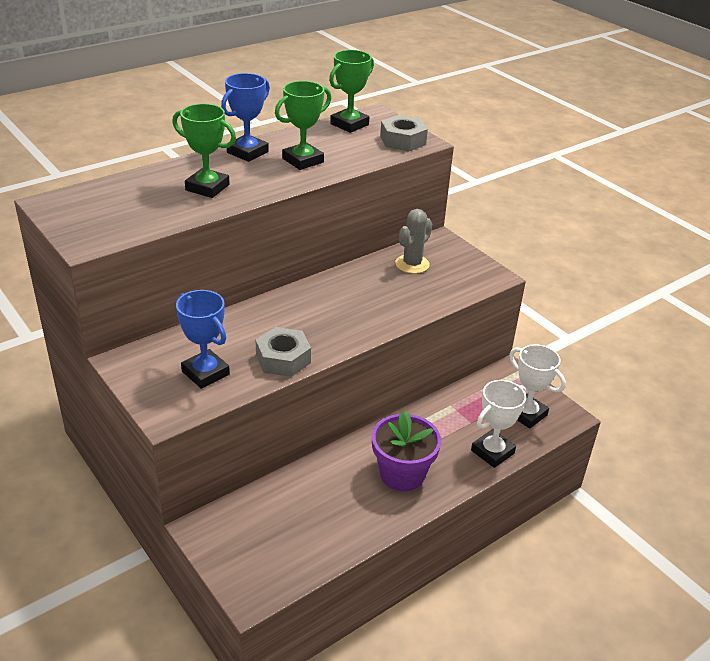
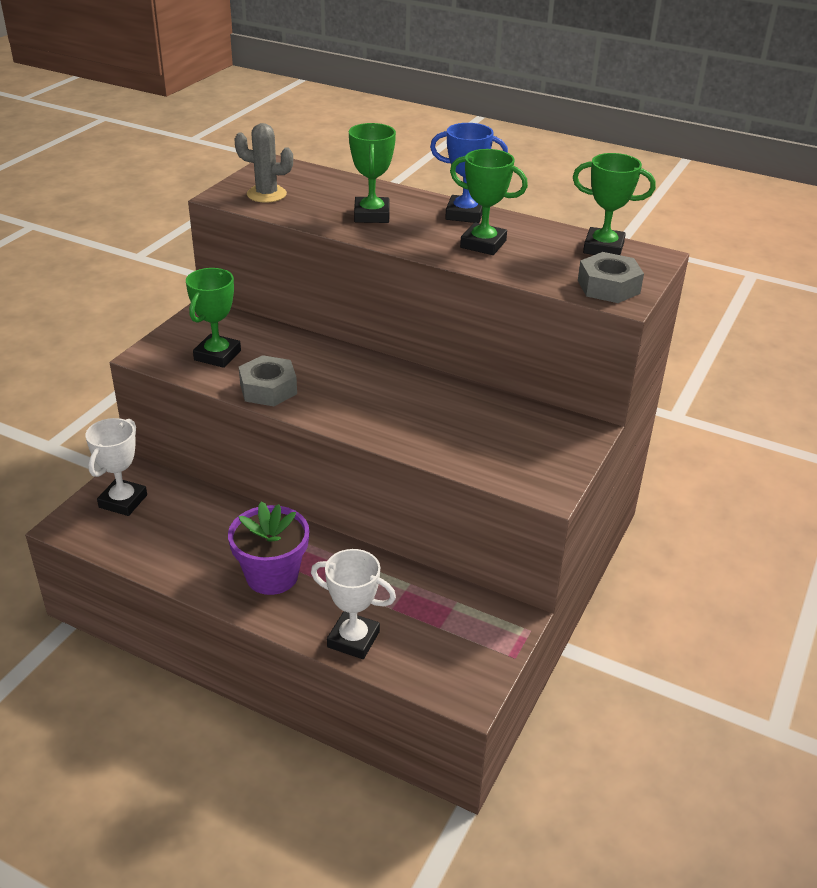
camera: 65 degrees right, 0 degrees up
blue trophy [176,290,230,389] -> green trophy [186,268,241,368]
grey cactus [395,209,432,274] -> grey cactus moved to [234,123,293,203]
white trophy [509,344,566,429] -> white trophy moved to [85,418,147,516]

